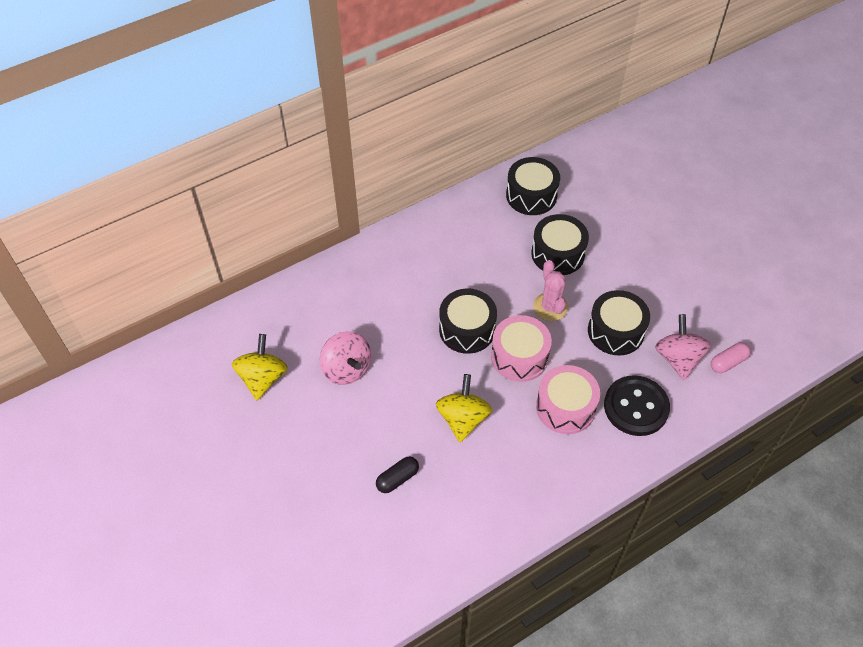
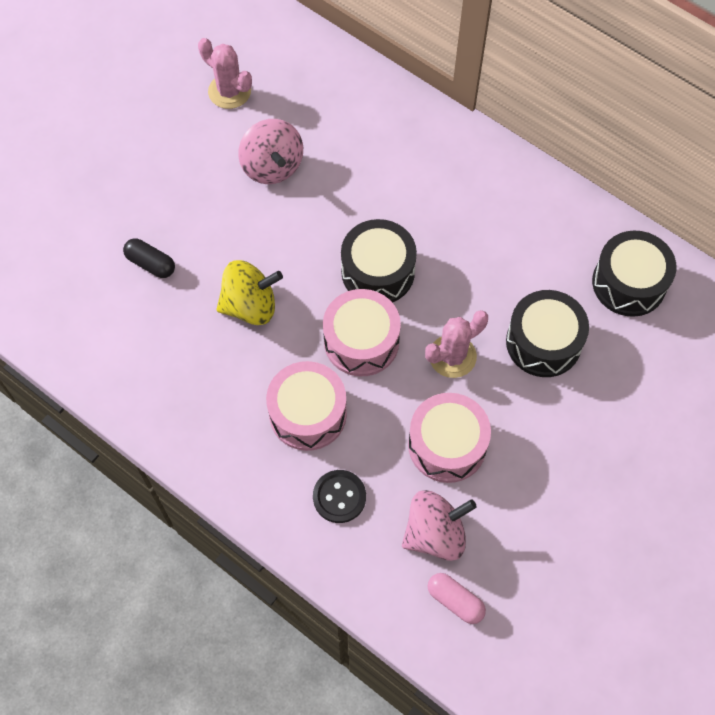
camera: 70 degrees right, 10 degrees up
yellow spinning top [232,334,288,400] -> pink cactus [198,38,252,109]
pink spinning top [320,331,371,385] -> pink spinning top turned 60 degrees counterclockwise [238,119,303,184]
black drum [588,290,650,356] -> pink drum [408,393,491,483]
black button [604,375,670,436] -> black button [313,470,366,523], size x0.62

